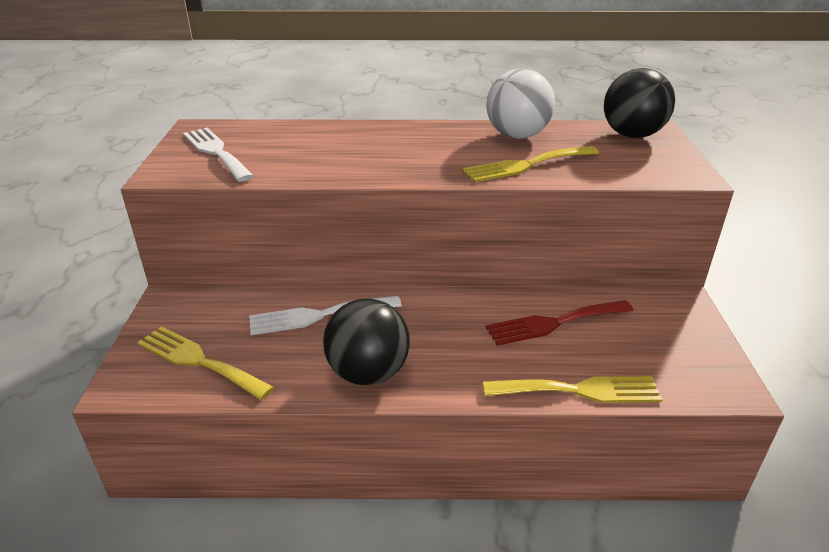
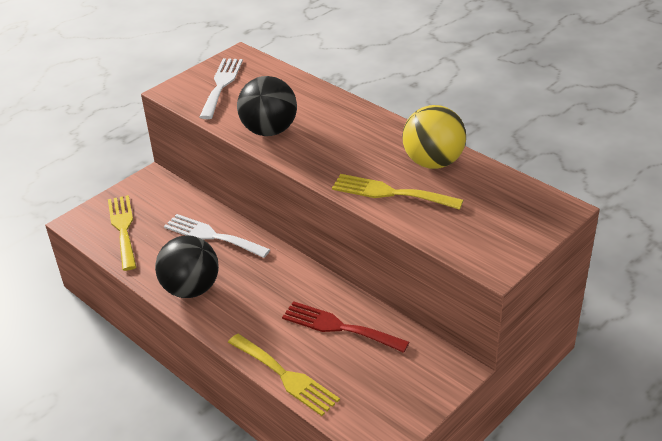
camera: 45 degrees right, 5 degrees up
white ball [486,69,555,139] -> yellow ball [402,105,466,169]
black ball [604,68,675,138] -> black ball moved to [237,76,297,136]

